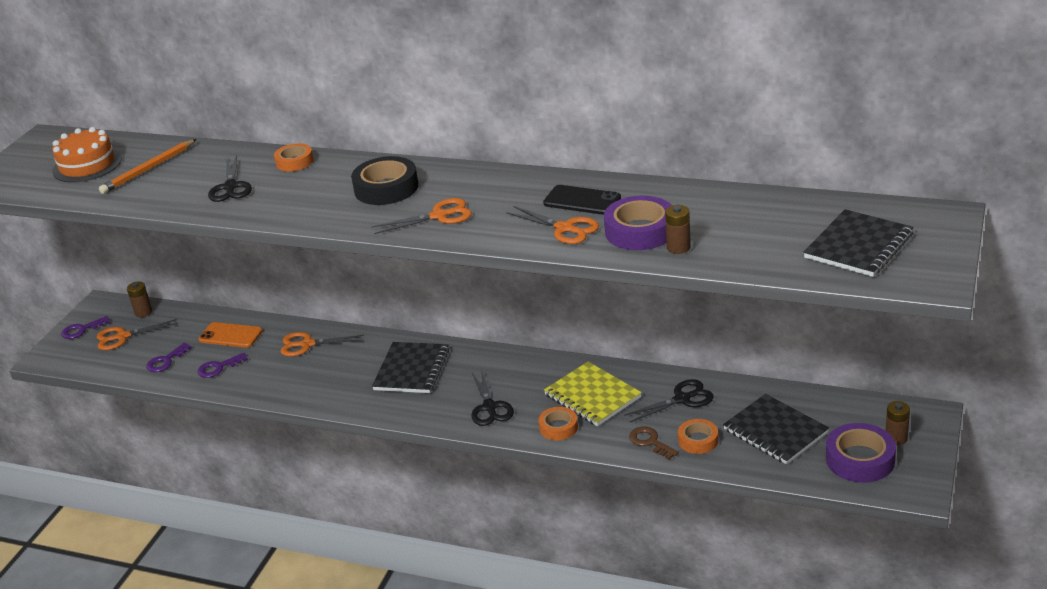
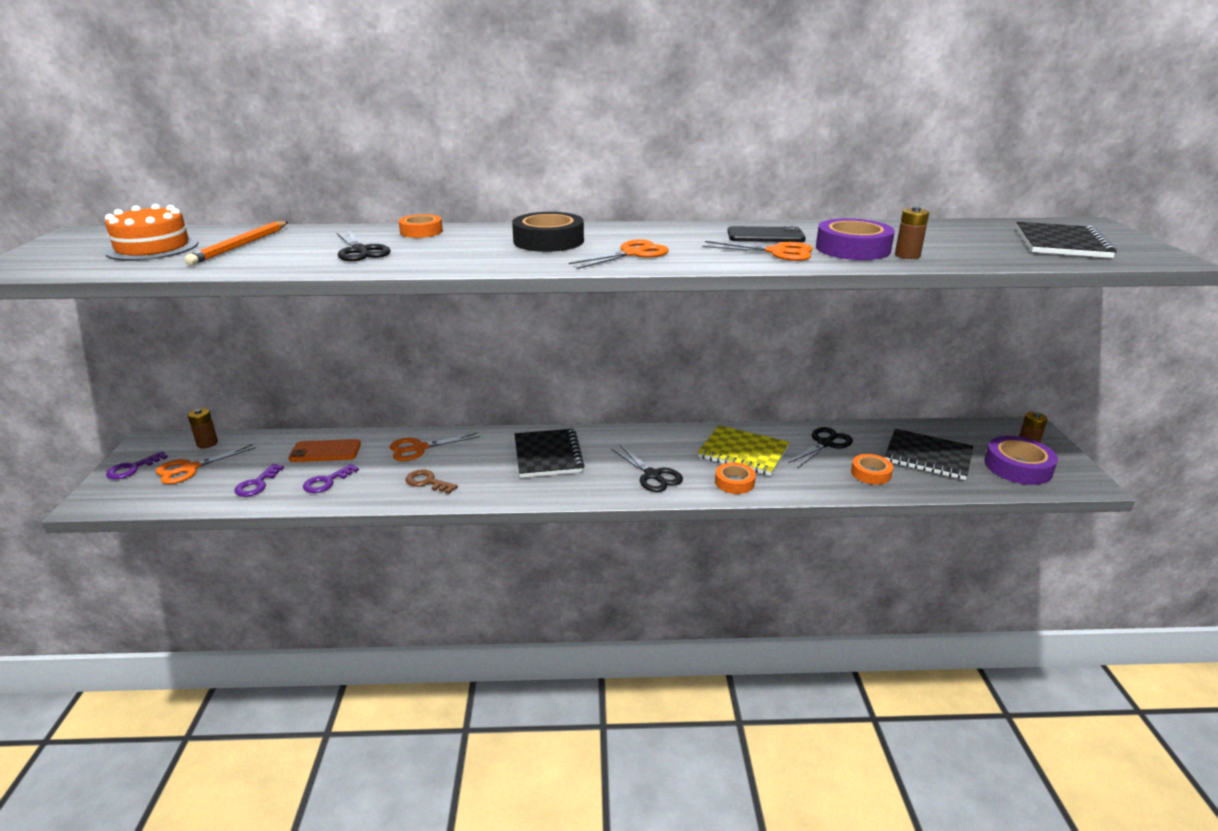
camera: 25 degrees left, 5 degrees down
brown key [629,426,679,460] -> brown key moved to [405,470,458,494]

